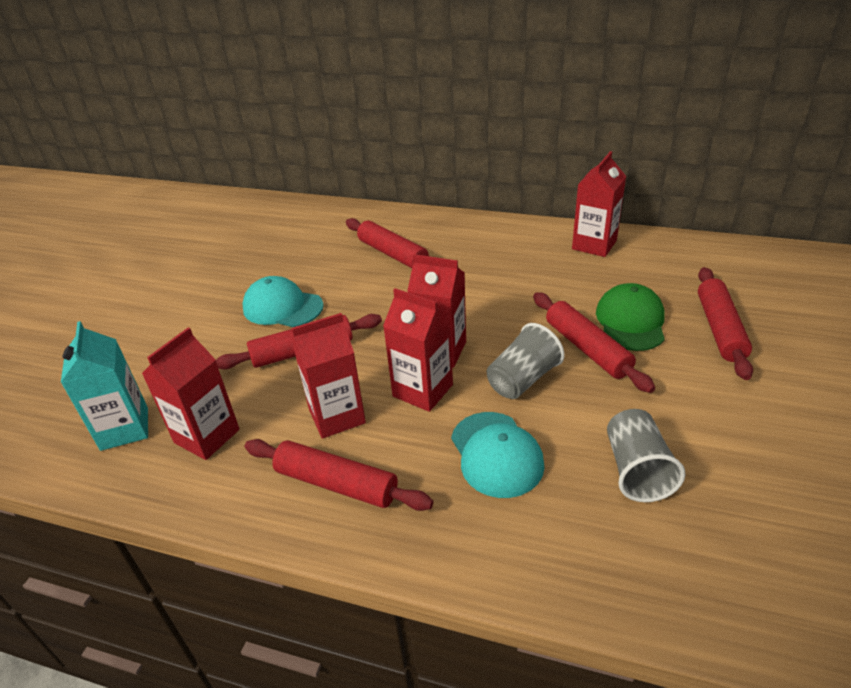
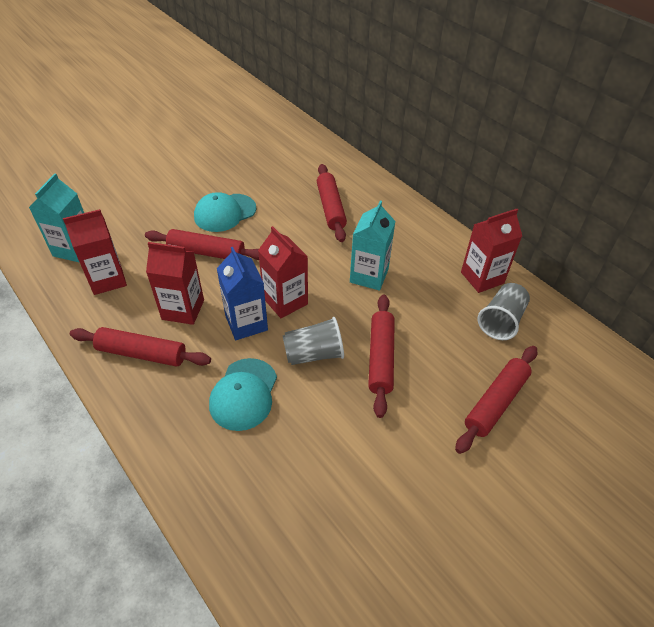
camera: 30 degrees right, 10 degrees up
turquoise cap [242,276,324,327] -> turquoise cap turned 90 degrees counterclockwise [194,192,257,232]
red rolling pin [245,439,433,511] -> red rolling pin turned 45 degrees counterclockwise [70,327,211,367]
red carton [383,288,453,412] -> blue carton [217,247,268,340]
green cap [596,283,665,351] -> none
grey cup [607,409,685,502] -> grey cup moved to [478,283,530,340]
none -> turquoise carton [350,201,396,291]

